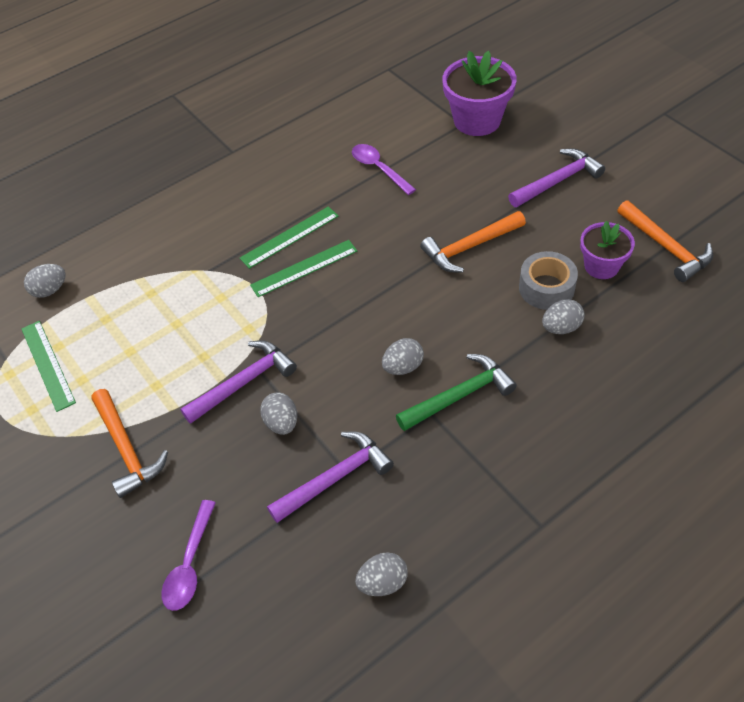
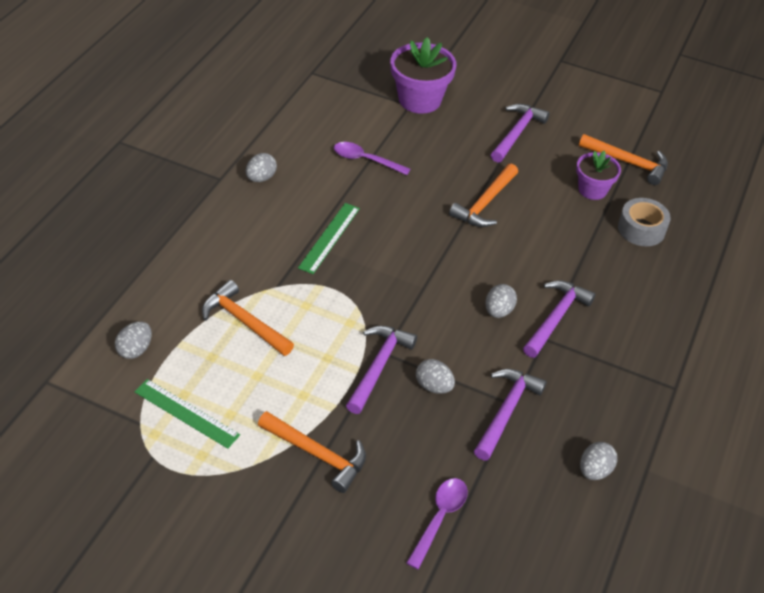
camera: 35 degrees left, 5 degrees down
purple spoon [161,500,216,611] -> purple spoon turned 135 degrees counterclockwise [406,478,468,569]
green ruler [250,240,357,297] -> none
green hammer [396,354,517,431] -> purple hammer [523,280,596,358]
grey tape [519,251,578,310] -> grey tape moved to [618,198,671,246]
grey egg [542,299,584,334] -> grey egg moved to [246,153,277,182]
none -> orange hammer [202,280,294,356]

